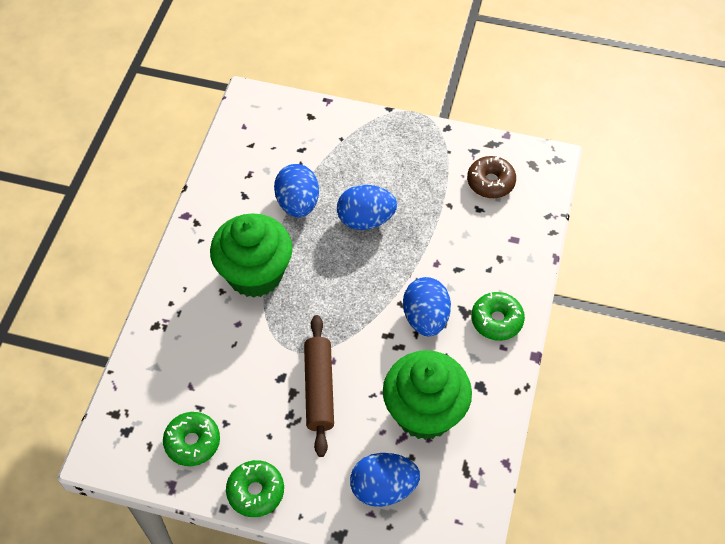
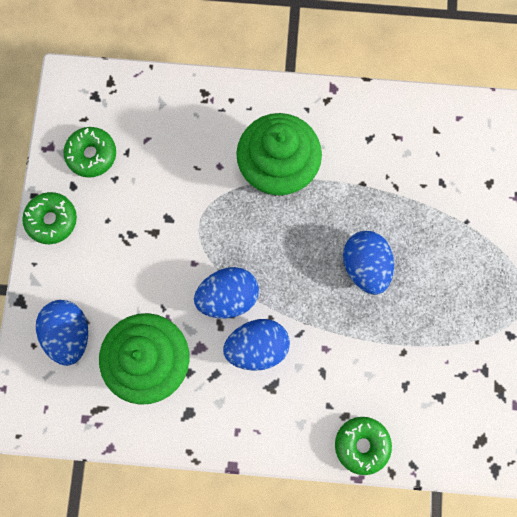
camera: 80 degrees right, 20 degrees up
blue egg [274,164,319,218] -> blue egg moved to [194,267,259,318]
brown rolling pin [304,315,334,457] -> none
brown donut [467,156,516,198] -> none
green donut [471,292,525,341] -> green donut moved to [335,417,392,475]

